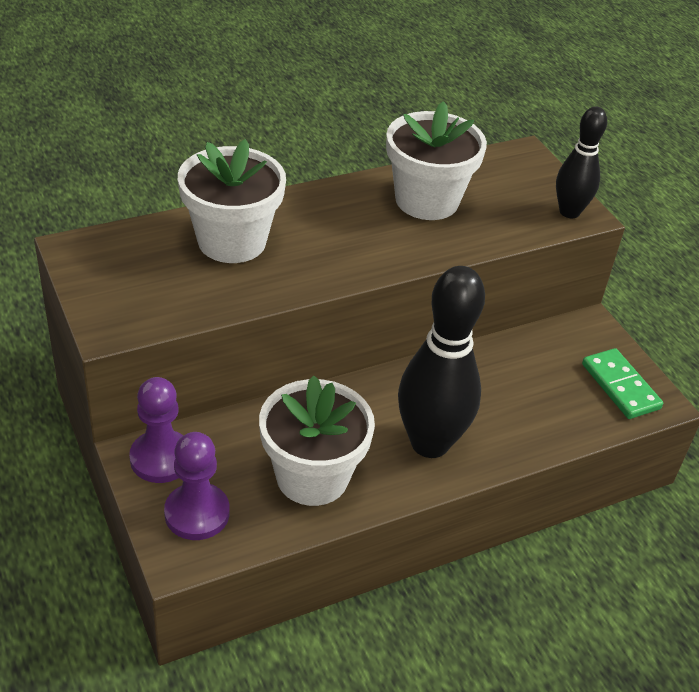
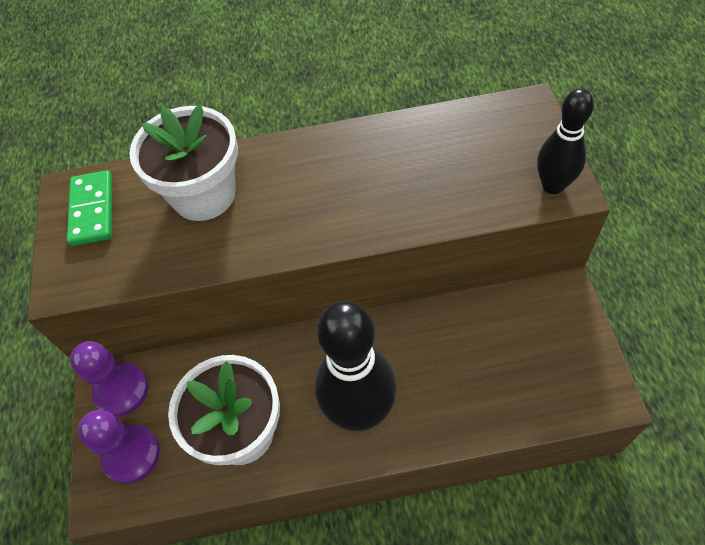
camera: 25 degrees right, 15 degrees up
white flower pot [386,101,487,220] -> none
green domino [582,348,663,419] -> green domino moved to [67,171,112,246]

